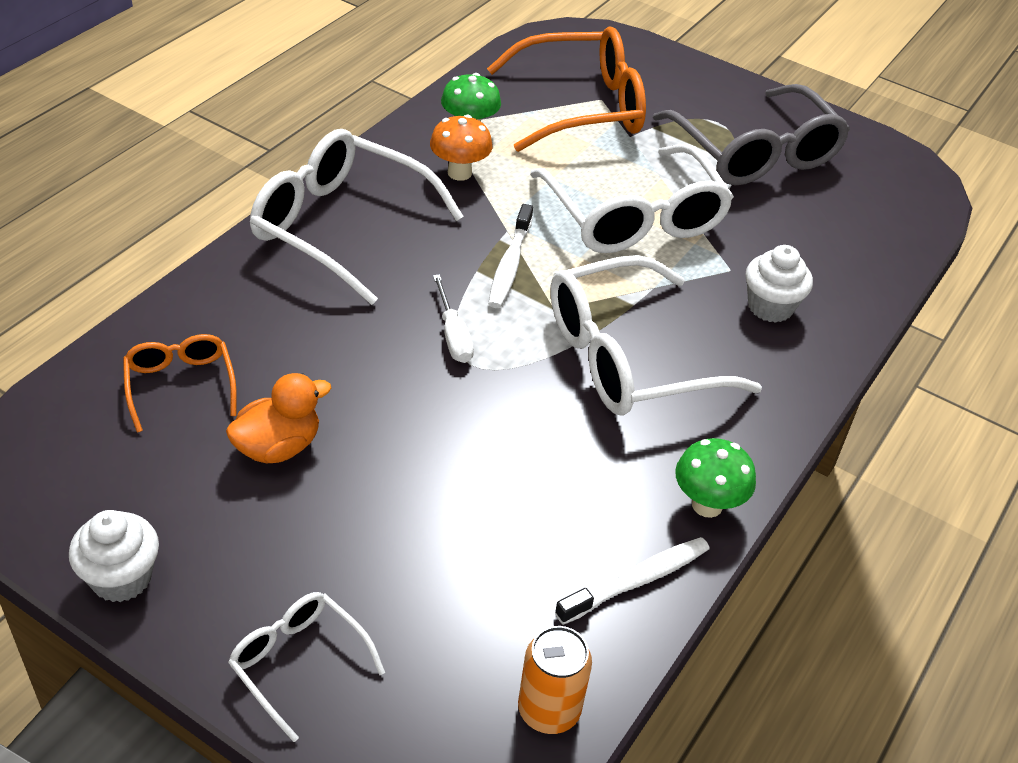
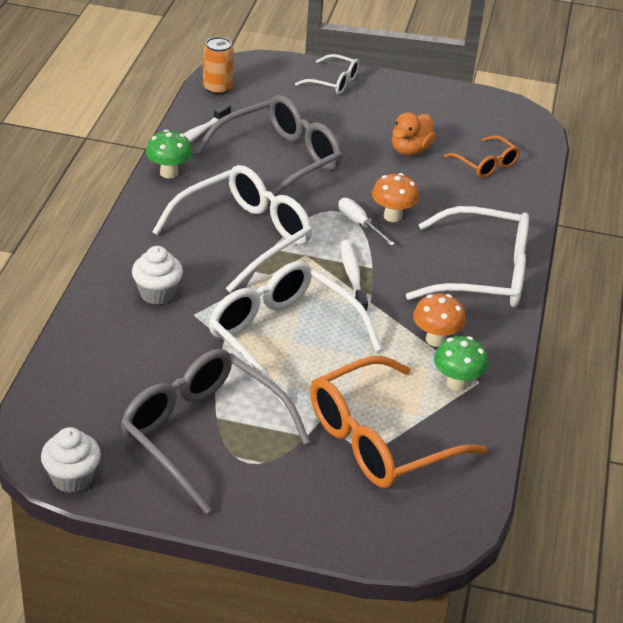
camera: 160 degrees right, 5 degrees down
white cupcake [69,510,159,602] -> white cupcake moved to [41,427,101,493]
none -> grey glasses [195,95,342,202]
none -> orange mushroom [372,173,419,222]

